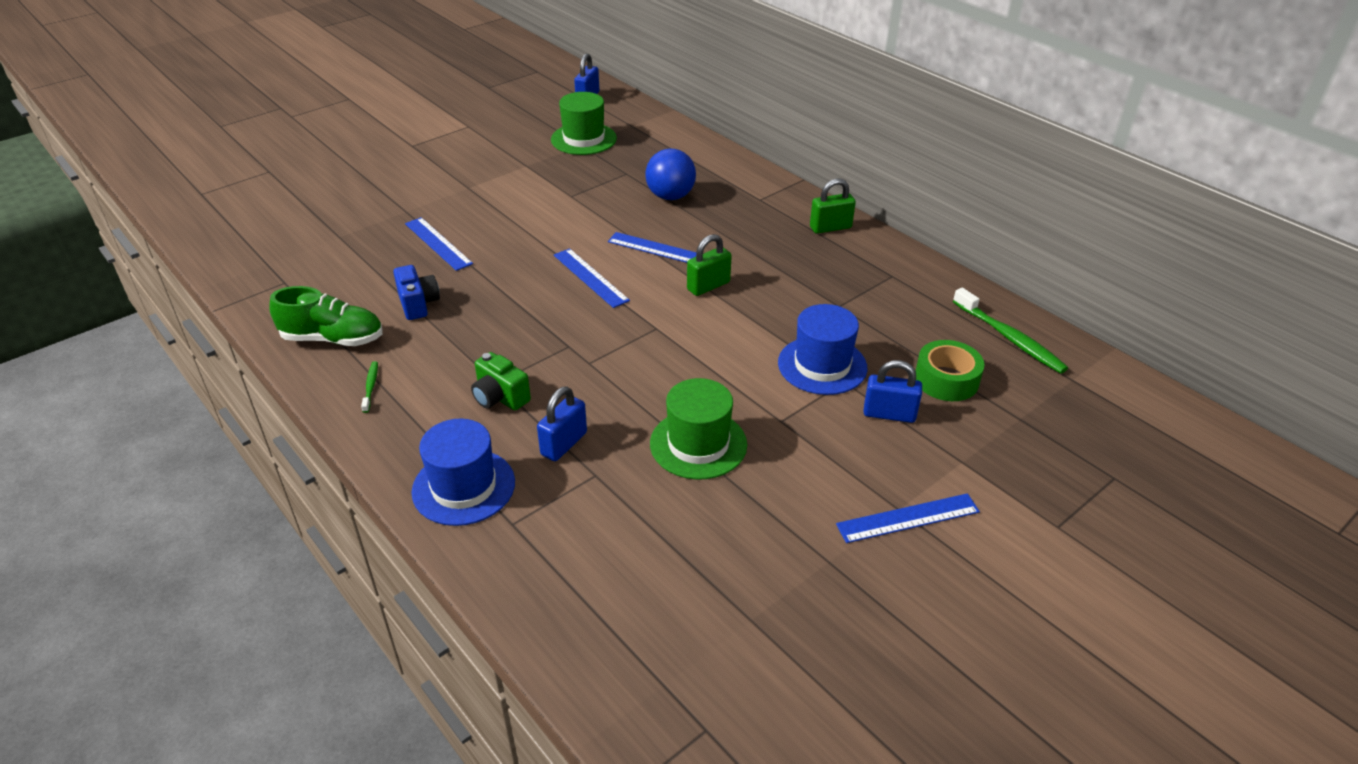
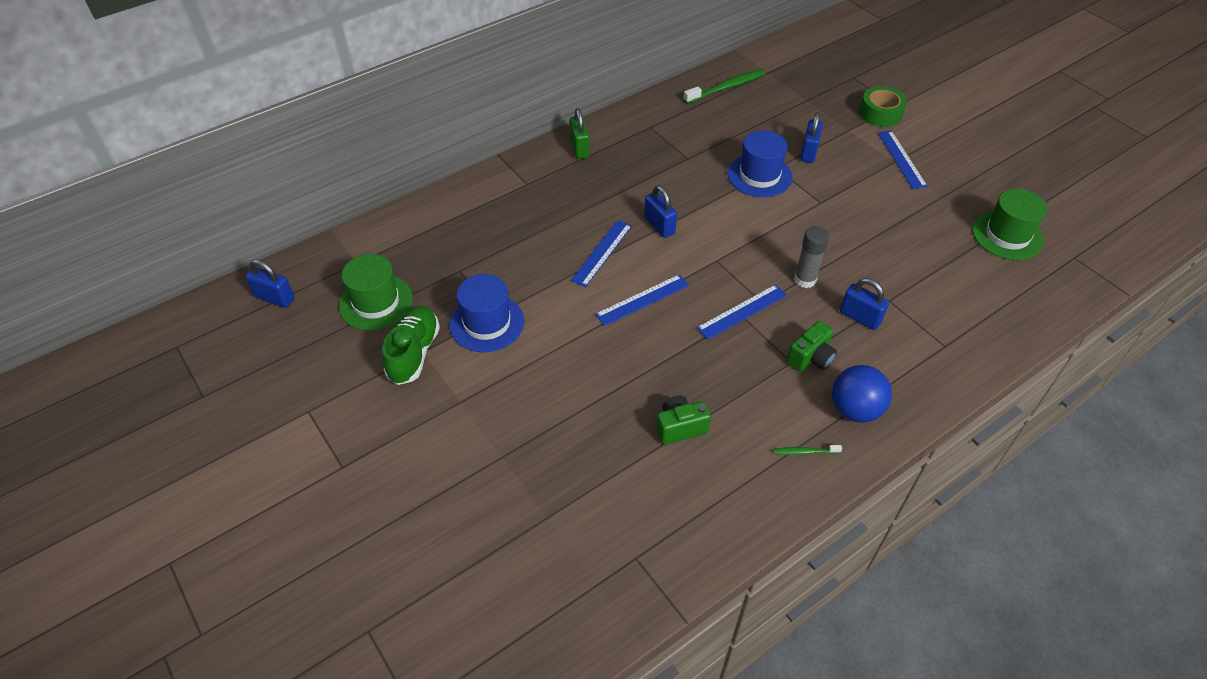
camera: 85 degrees left, 10 degrees up
green shoe [269,286,383,346] -> green shoe moved to [382,306,440,385]
blue camera [393,265,440,320] -> green camera [656,395,711,445]
blue ruler [405,217,473,271] -> blue ruler moved to [697,284,787,340]
blue hat [411,419,515,526] -> blue hat moved to [449,274,524,352]
blue ball [645,149,696,200] -> blue ball moved to [832,365,892,423]
green hat [650,378,747,480] -> green hat moved to [972,189,1047,260]
green padlock [687,234,732,296] -> blue padlock [644,185,677,238]
green tape [916,340,985,401] -> green tape moved to [859,86,907,127]
none -> grey glue stick [794,226,829,288]

